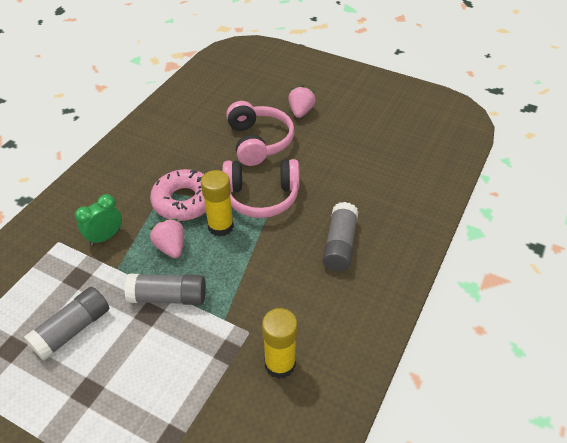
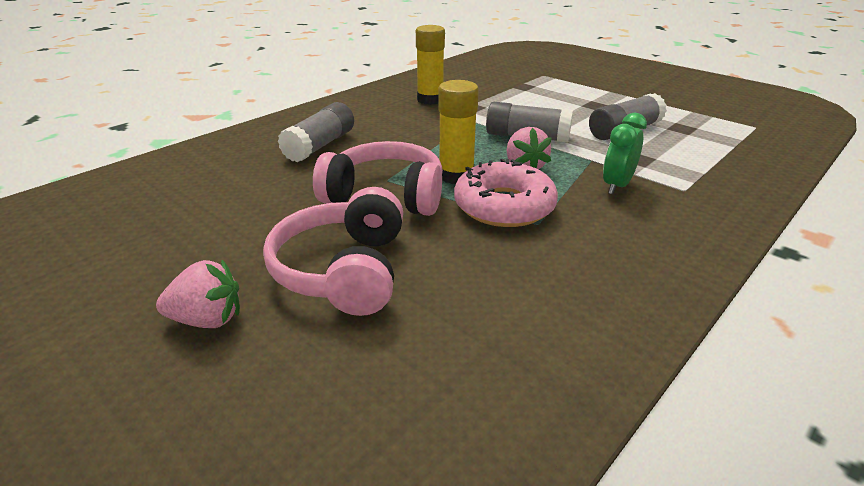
camera: 165 degrees left, 15 degrees down
green clock [75,194,122,246] -> green clock turned 150 degrees clockwise [603,113,647,195]
pink strawberry [288,85,316,118] -> pink strawberry turned 120 degrees counterclockwise [156,260,240,328]

